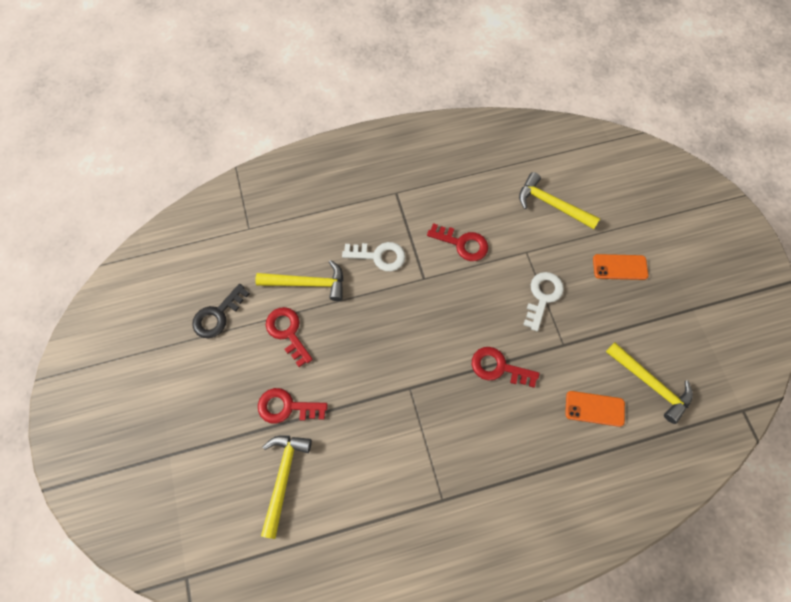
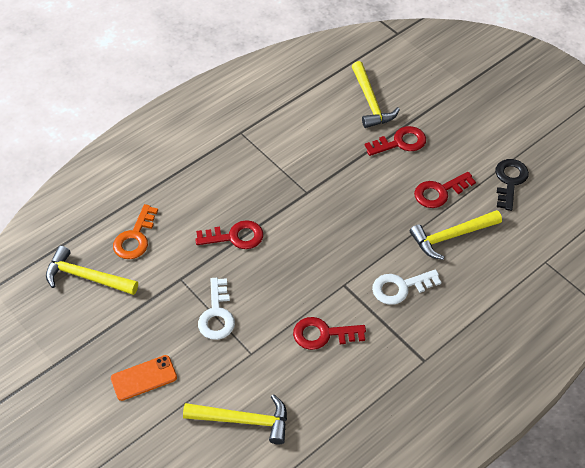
camera: 155 degrees right, 15 degrees down
red key [266,307,313,367] -> red key turned 120 degrees clockwise [414,172,476,208]
orange phone [565,391,625,427] -> orange key [113,204,158,259]

